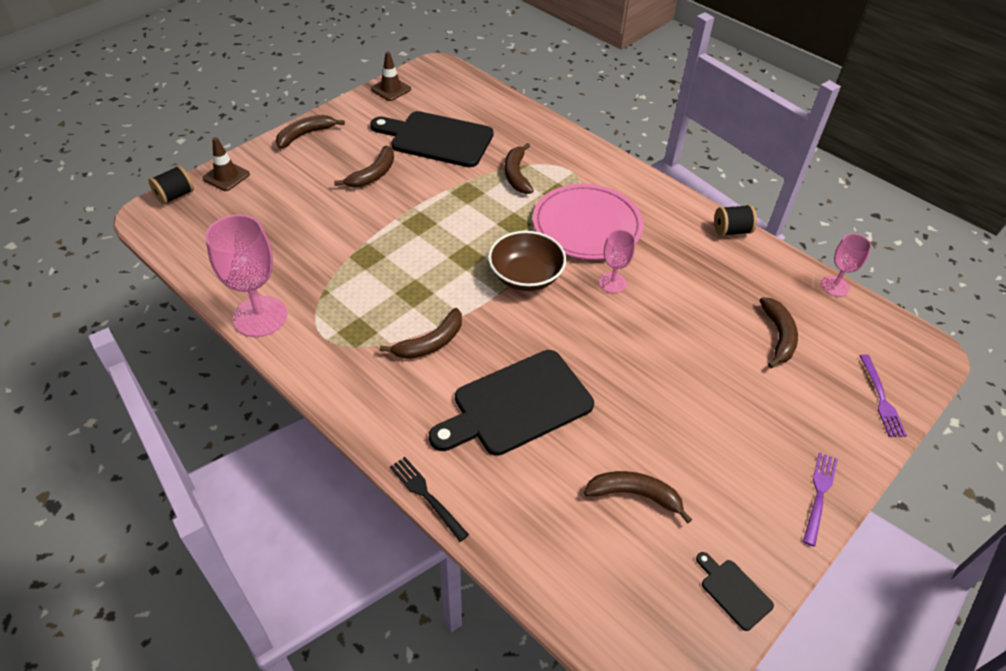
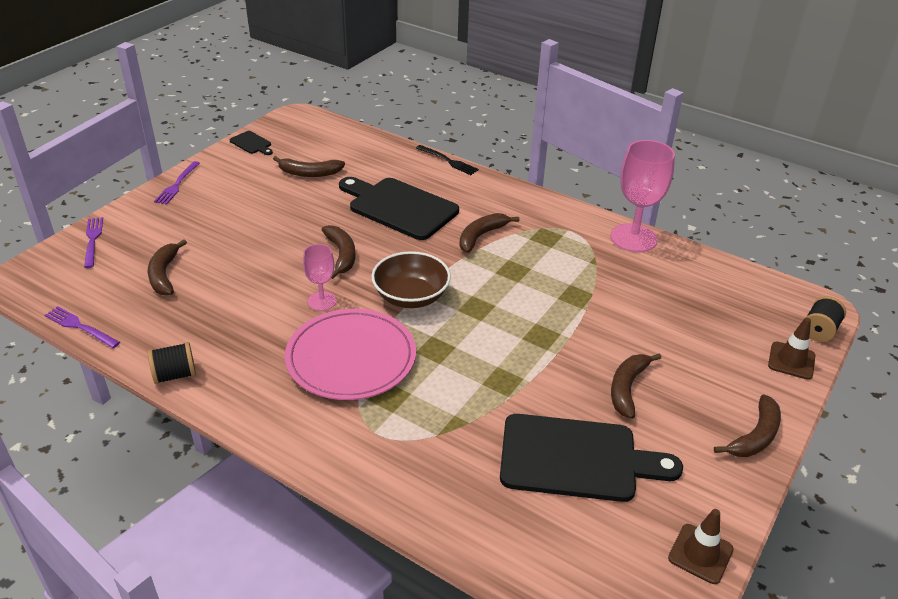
camera: 170 degrees right, 10 degrees down
black cutting board [429,350,594,456] -> black cutting board turned 105 degrees counterclockwise [339,177,459,240]
brown banana [505,143,534,194] -> brown banana moved to [322,225,355,279]
pink goblet [821,234,871,297] -> purple fork [44,306,120,348]

